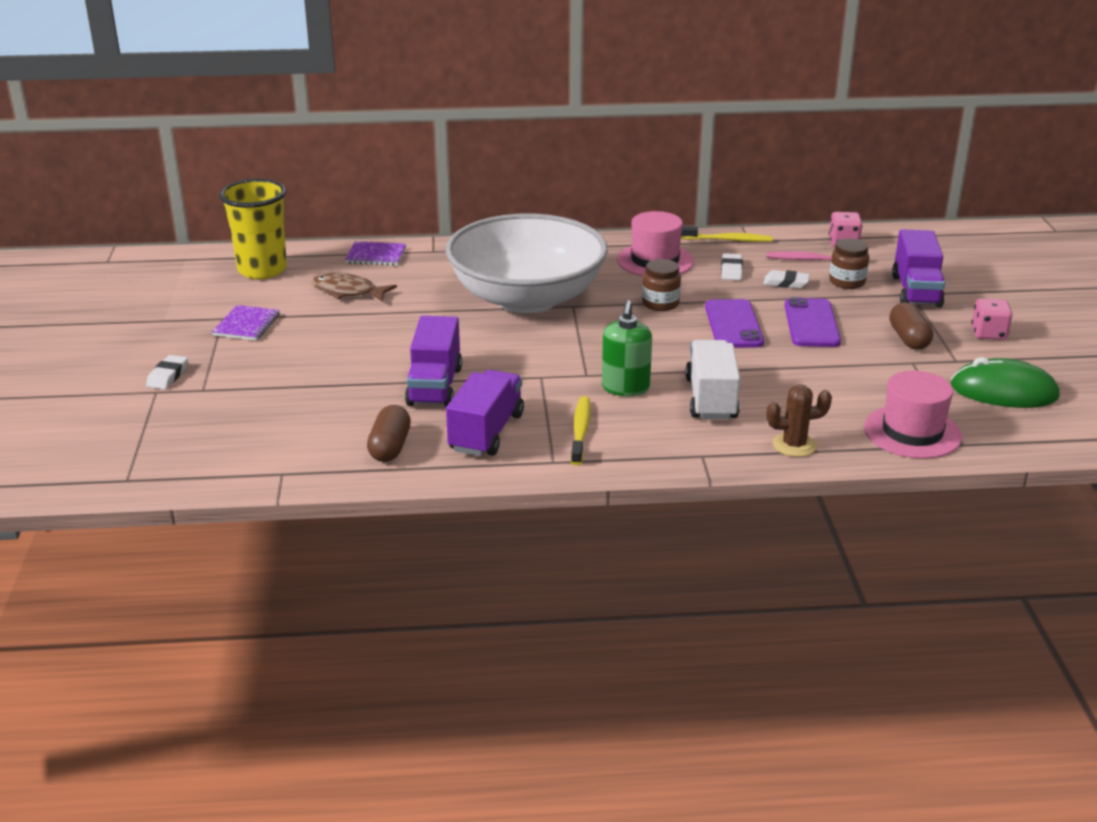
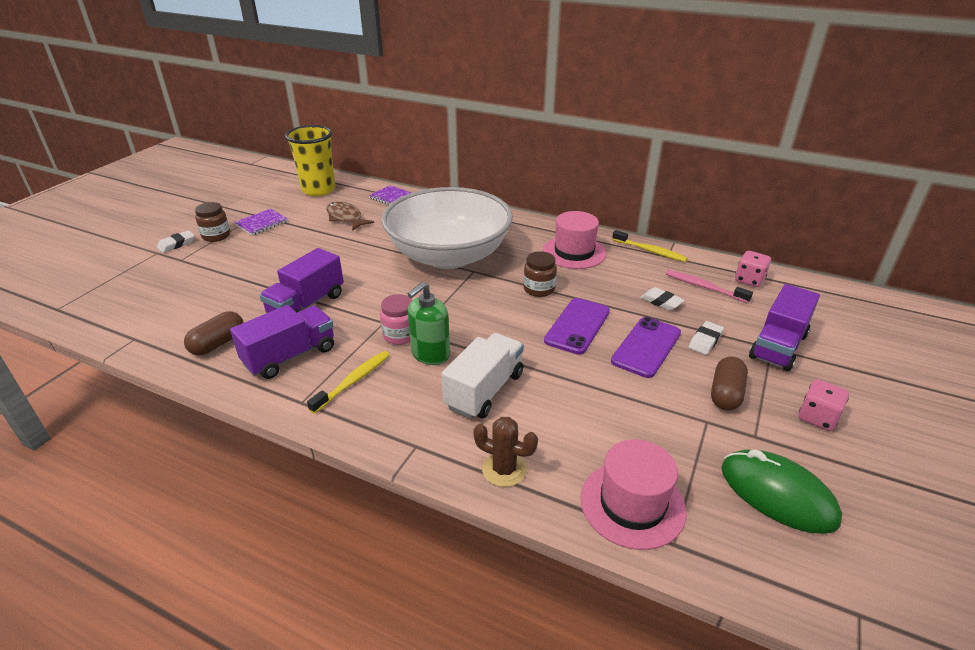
camera: 30 degrees right, 5 degrees up
white eraser [721,253,743,280] -> white eraser moved to [689,321,724,355]
brown jar [829,238,869,289] -> brown jar moved to [195,202,230,242]
none -> pink jar [380,294,412,345]

